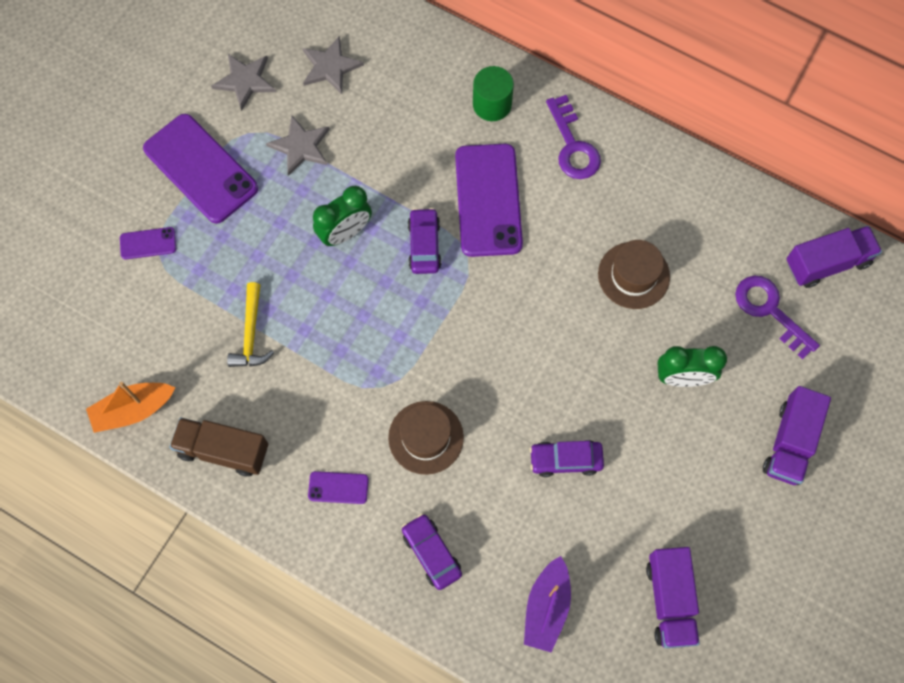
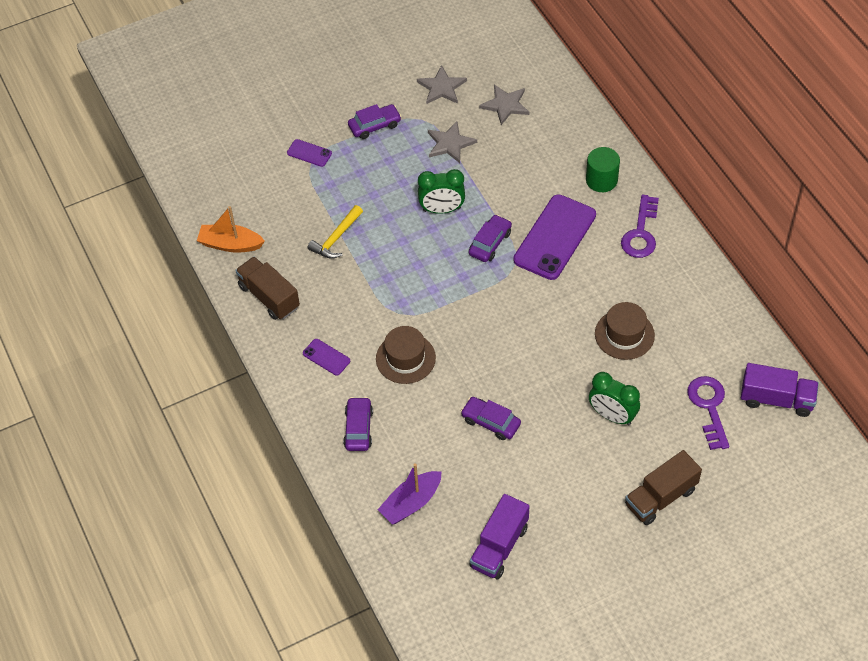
camera: 35 degrees right, 15 degrees down
purple phone [143,114,258,224] -> purple car [348,104,401,139]
purple truck [763,386,831,485] -> brown truck [625,450,702,525]

